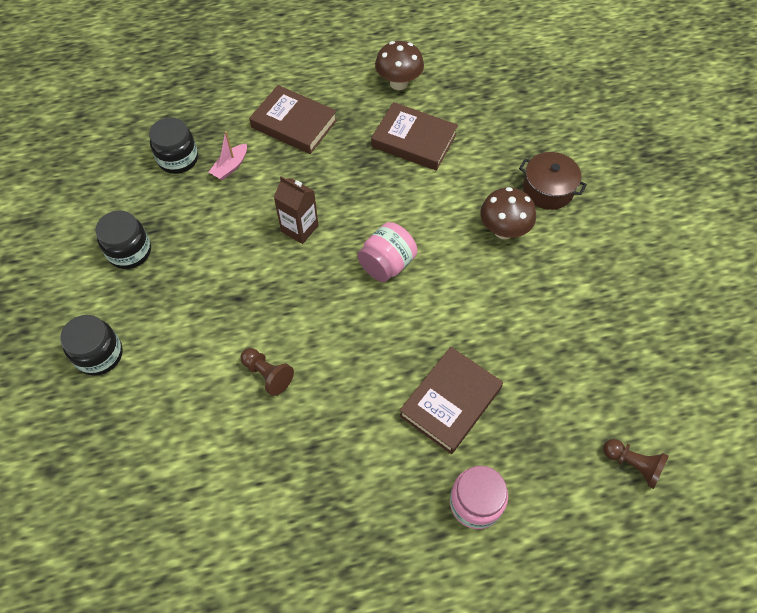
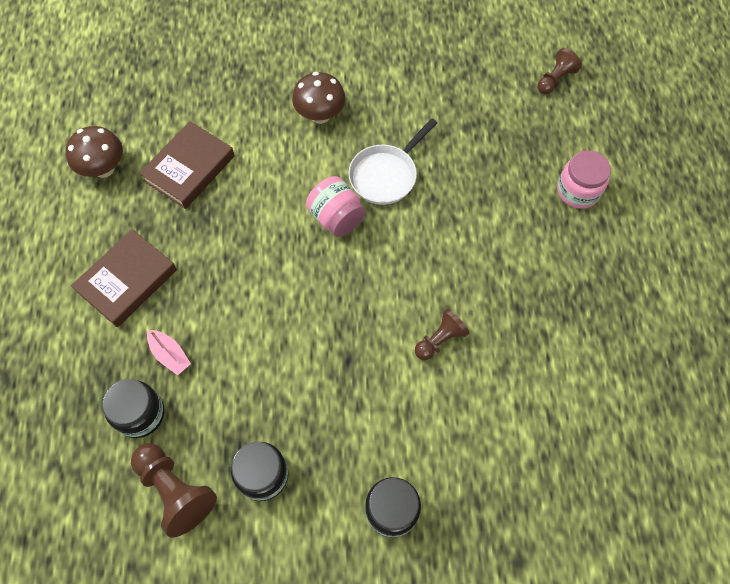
camera: 80 degrees left, 5 degrees up
brown carton [274,176,319,244] -> none
brown book [399,347,503,454] -> none
brown pot [519,152,587,210] -> none
none -> brown pawn [131,443,217,538]
none -> white pan [348,119,437,205]

